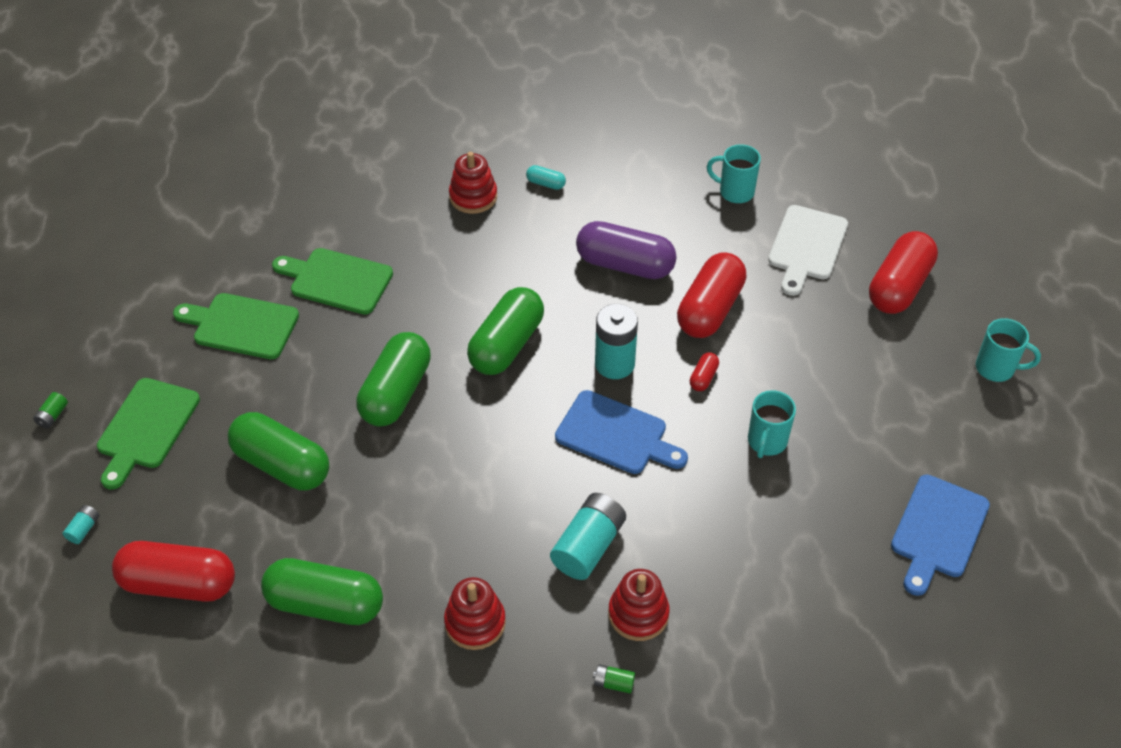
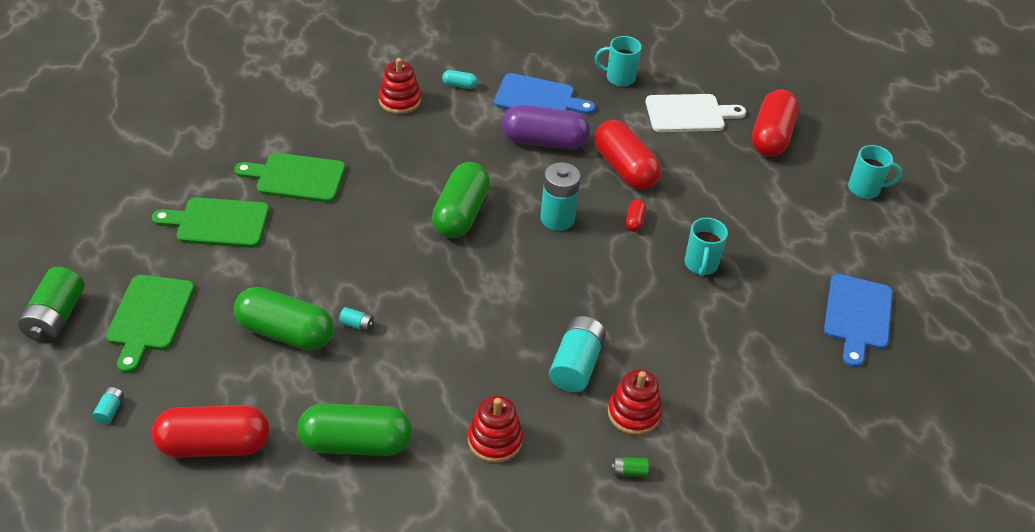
camera: 15 degrees left, 5 degrees down
green battery [33,392,68,428] -> green battery [18,267,85,343], size x2.22
green capsule [356,332,431,426] -> none
blue cutting board [555,390,688,474] -> blue cutting board moved to [494,73,595,114]
red capsule [677,252,747,338] -> red capsule turned 45 degrees counterclockwise [594,120,661,190]
white cutting board [768,205,848,296] -> white cutting board turned 105 degrees counterclockwise [645,94,746,132]
none -> turquoise battery [339,307,374,332]

